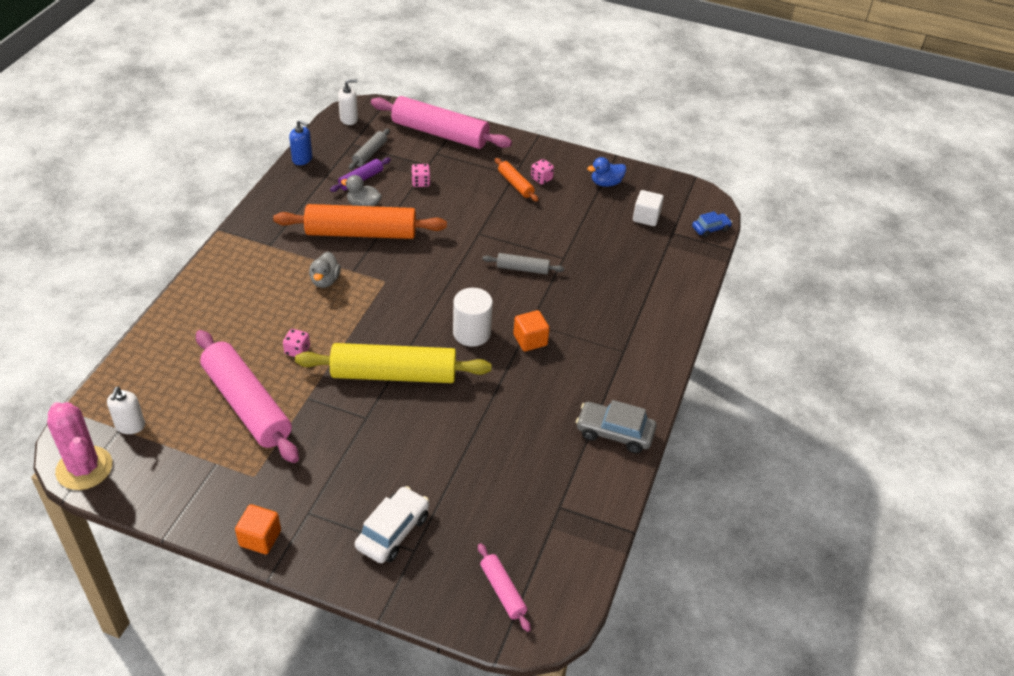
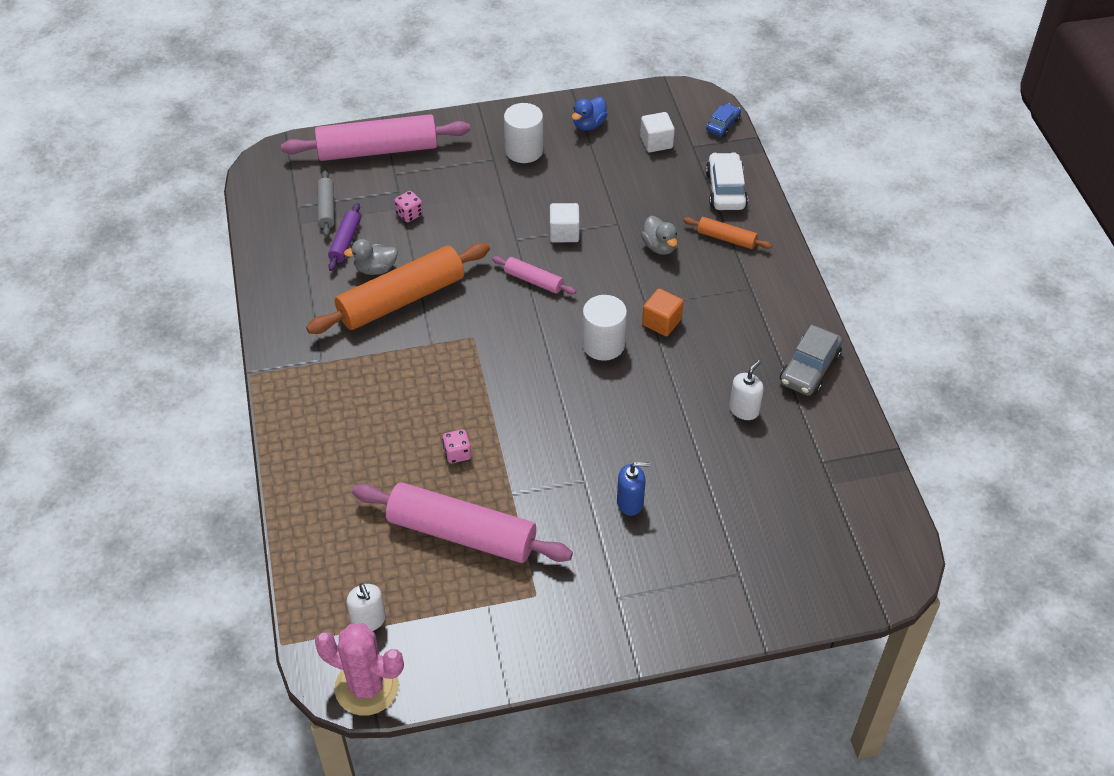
camera: 30 degrees left, 5 degrees up
orange cube [235,504,281,554] -> none
blue soap dispenser [289,120,312,165] -> blue soap dispenser moved to [617,462,650,516]
yellow rolling pin [295,343,492,383] -> none
grey duck [309,252,341,288] -> grey duck moved to [641,216,678,255]
white soap dispenser [338,79,358,125] -> white soap dispenser moved to [729,360,764,420]
white car [355,486,429,563] -> white car moved to [706,152,748,210]
pink rolling pin [478,543,531,632] -> pink rolling pin moved to [492,256,576,294]
grey rolling pin [482,253,564,274] -> none
orange rolling pin [495,158,538,202] -> orange rolling pin moved to [683,217,772,249]
pink dice [531,159,554,185] -> white cylinder [504,103,543,163]
grey car [576,400,657,453] -> grey car turned 45 degrees counterclockwise [780,325,842,396]
none -> white cube [550,203,580,242]

